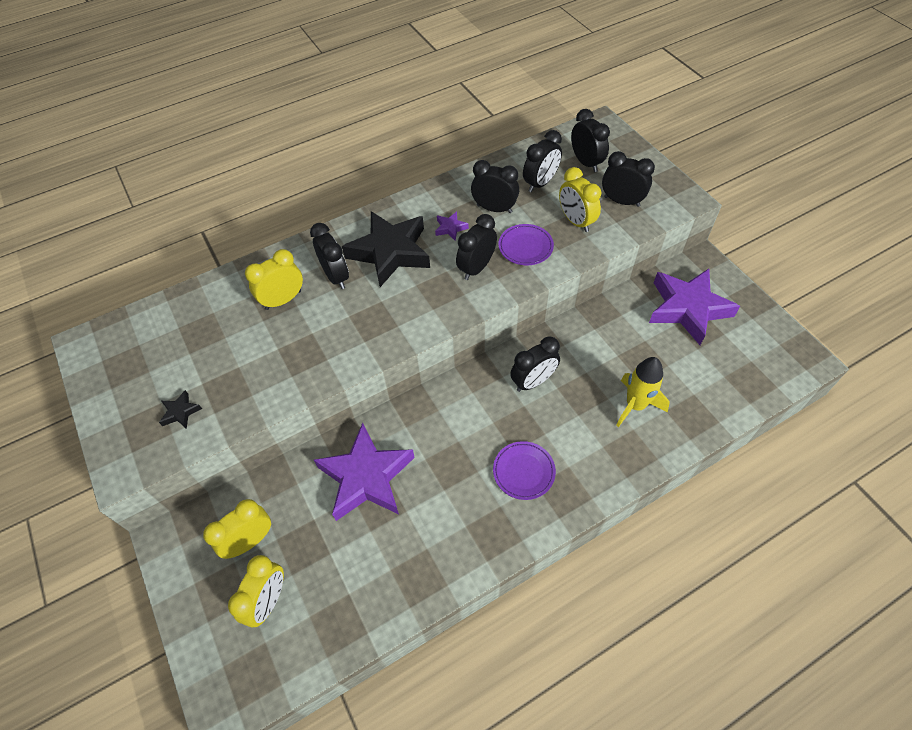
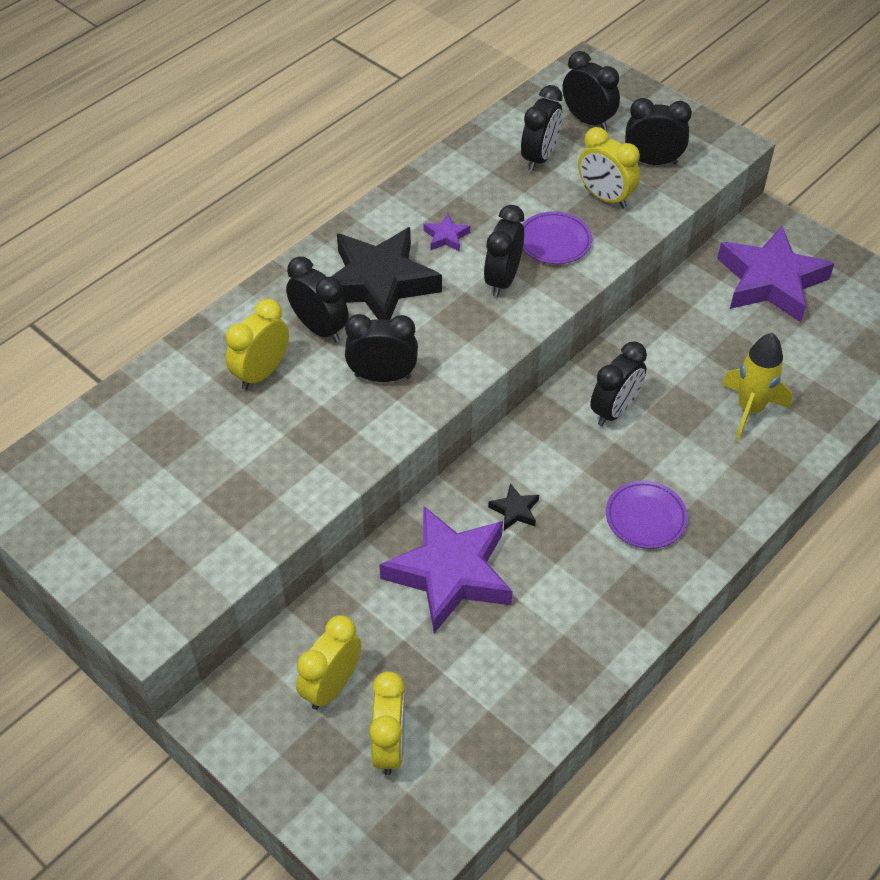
camera: 20 degrees left, 5 degrees down
black star [159,390,202,429] -> black star moved to [488,483,539,530]
black clock [471,160,519,213] -> black clock moved to [345,314,418,382]

